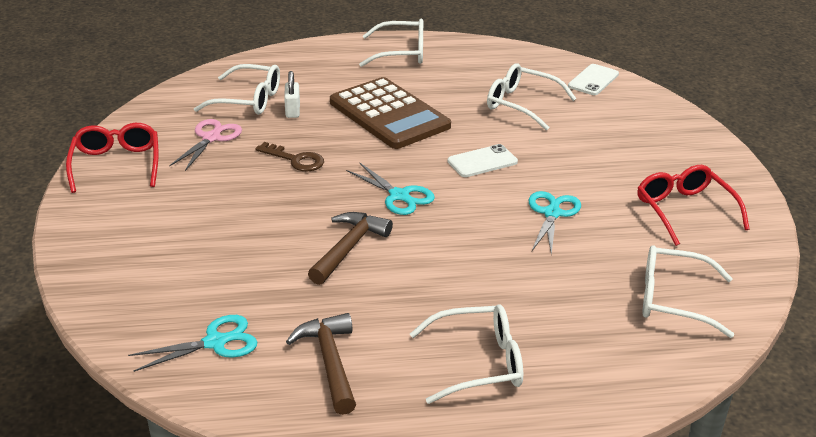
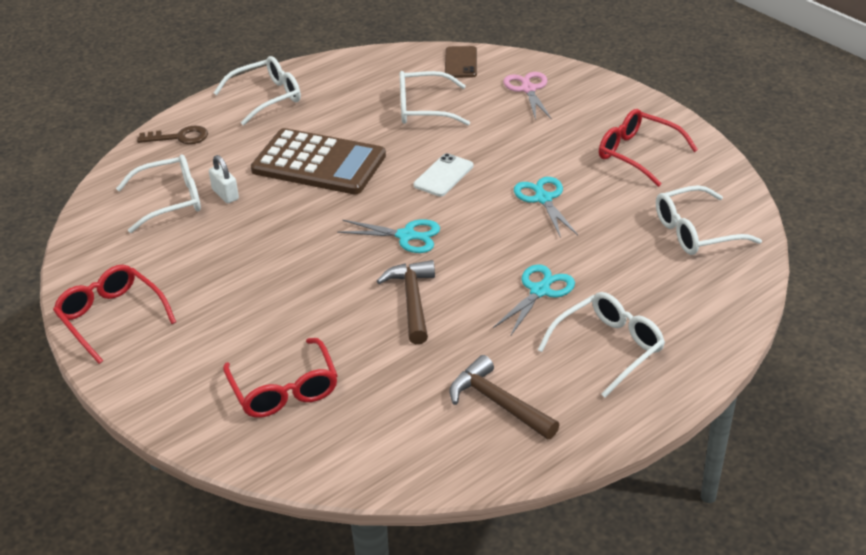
camera: 30 degrees left, 5 degrees up
turquoise scissors [128,315,257,372] -> turquoise scissors moved to [493,264,575,336]
pink scissors [169,119,242,171] -> pink scissors moved to [503,72,552,120]
brown key [255,142,324,172] -> brown key moved to [137,125,208,144]
white phone [568,64,619,95] -> brown phone [445,46,477,78]
none -> red glasses [223,338,338,418]

